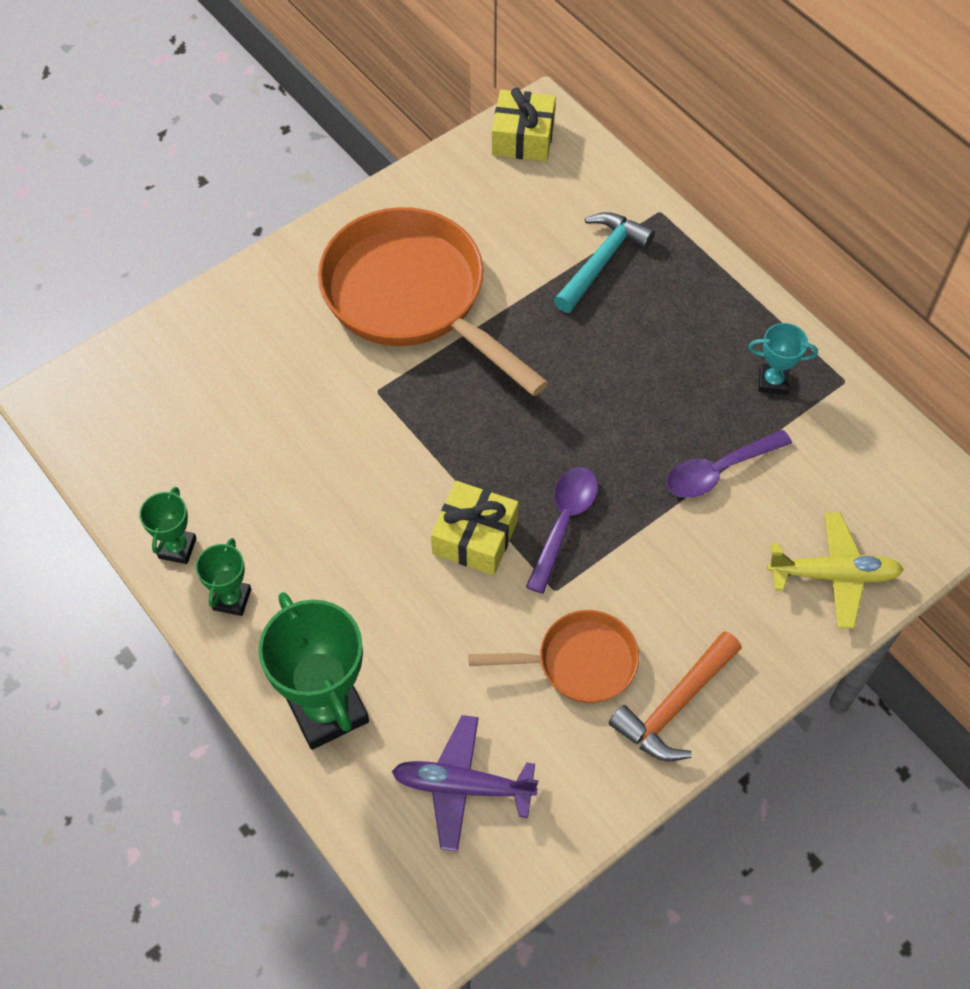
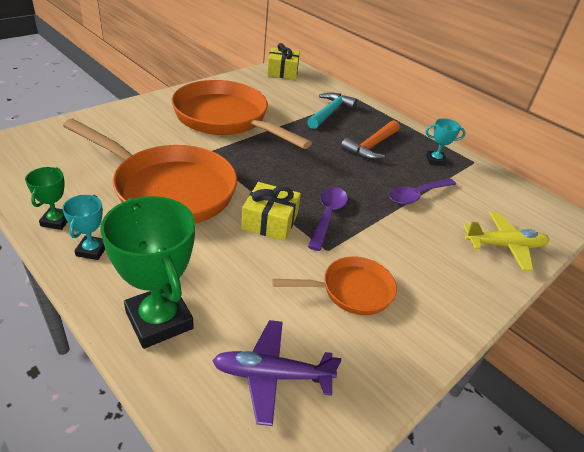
camera: 10 degrees left, 20 degrees down
green trophy [196,538,251,616] -> turquoise trophy [62,195,105,260]
orange hammer [609,631,742,761] -> orange hammer moved to [341,120,400,160]
none -> orange pan [63,119,237,224]

